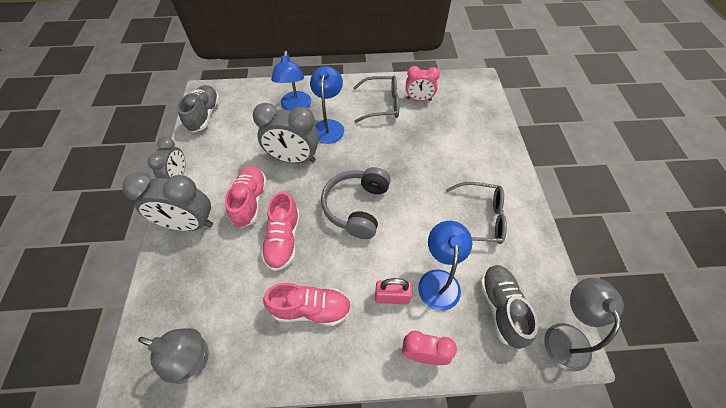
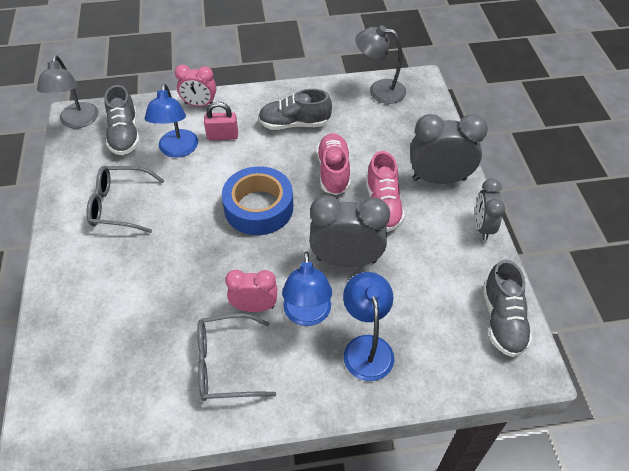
camera: 175 degrees right, 5 degrees down
pink shoe [263,283,352,326] -> grey shoe [258,89,332,130]
grey headphones [321,167,391,239] -> blue tape [222,166,293,235]
pink clock [406,66,440,101] -> pink clock moved to [225,270,277,312]

